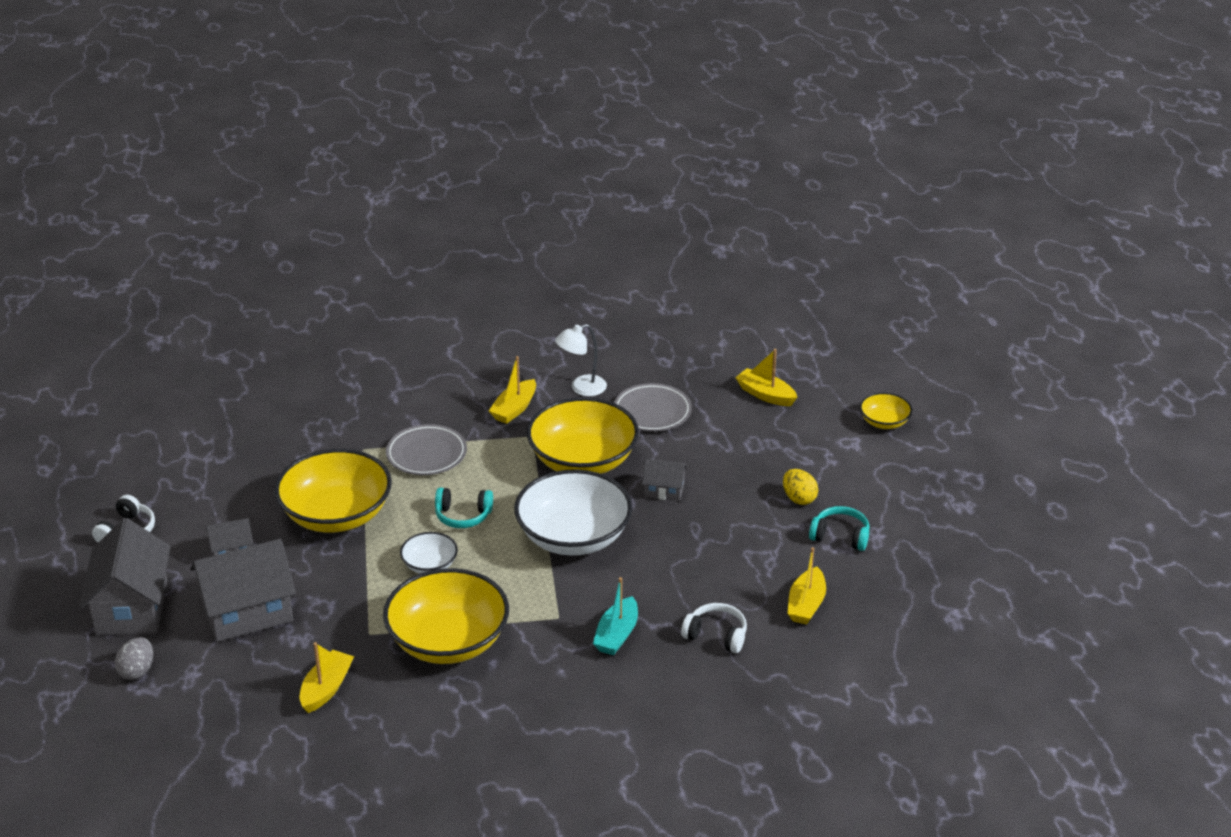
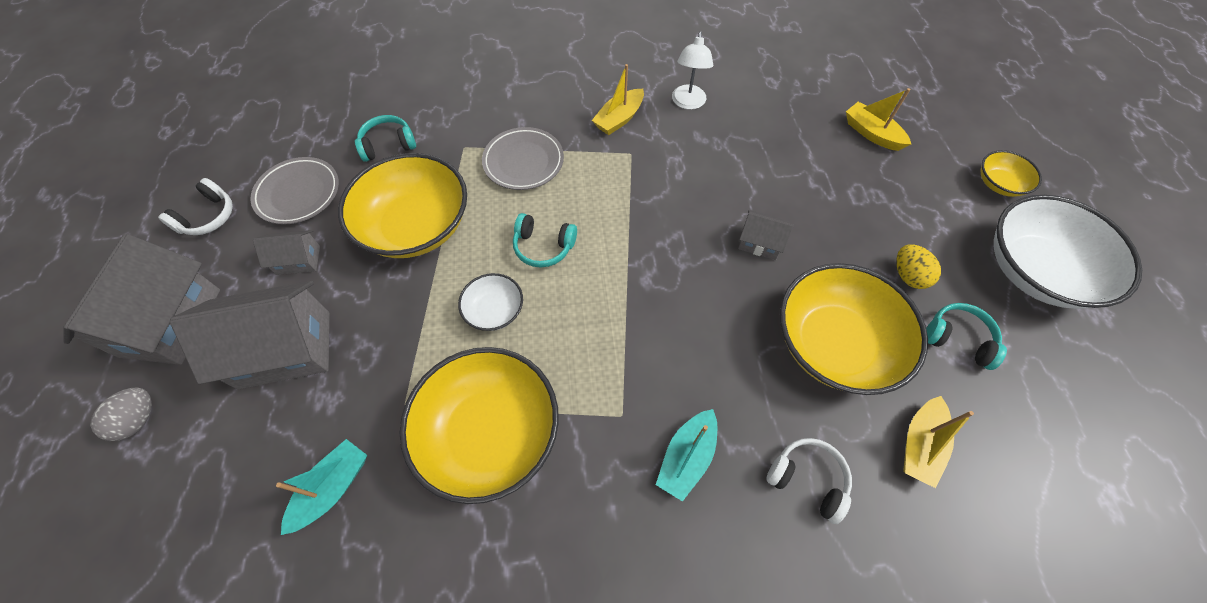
camera: 10 degrees right, 25 degrees up
yellow boat [300,642,354,713] -> turquoise boat [276,439,367,535]
white bowl [514,469,632,555] -> white bowl moved to [994,195,1142,309]
yellow bowl [527,397,639,474] -> yellow bowl moved to [780,263,928,395]
white lamp [555,324,607,396] -> white lamp turned 60 degrees counterclockwise [672,31,713,110]
grey plate [614,383,692,432] -> grey plate moved to [250,157,339,225]
none -> turquoise headphones [355,115,416,162]

